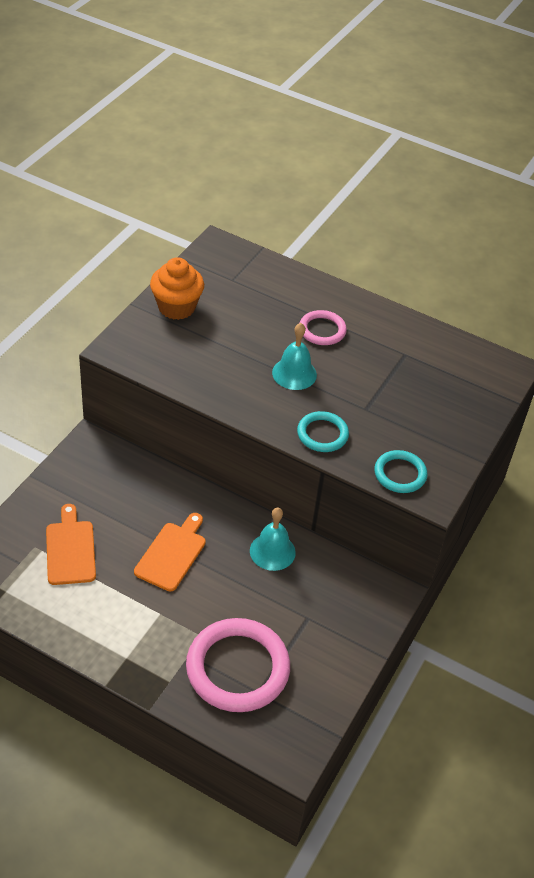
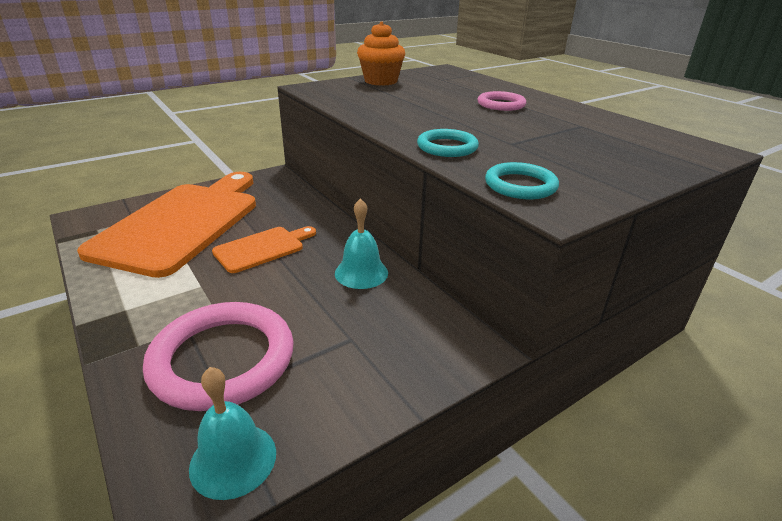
camera: 30 degrees right, 15 degrees down
orange cutting board [46,504,96,585] -> orange cutting board [77,172,256,278], size x2.13
turquoise bell [272,323,317,390] -> turquoise bell moved to [189,367,276,500]

